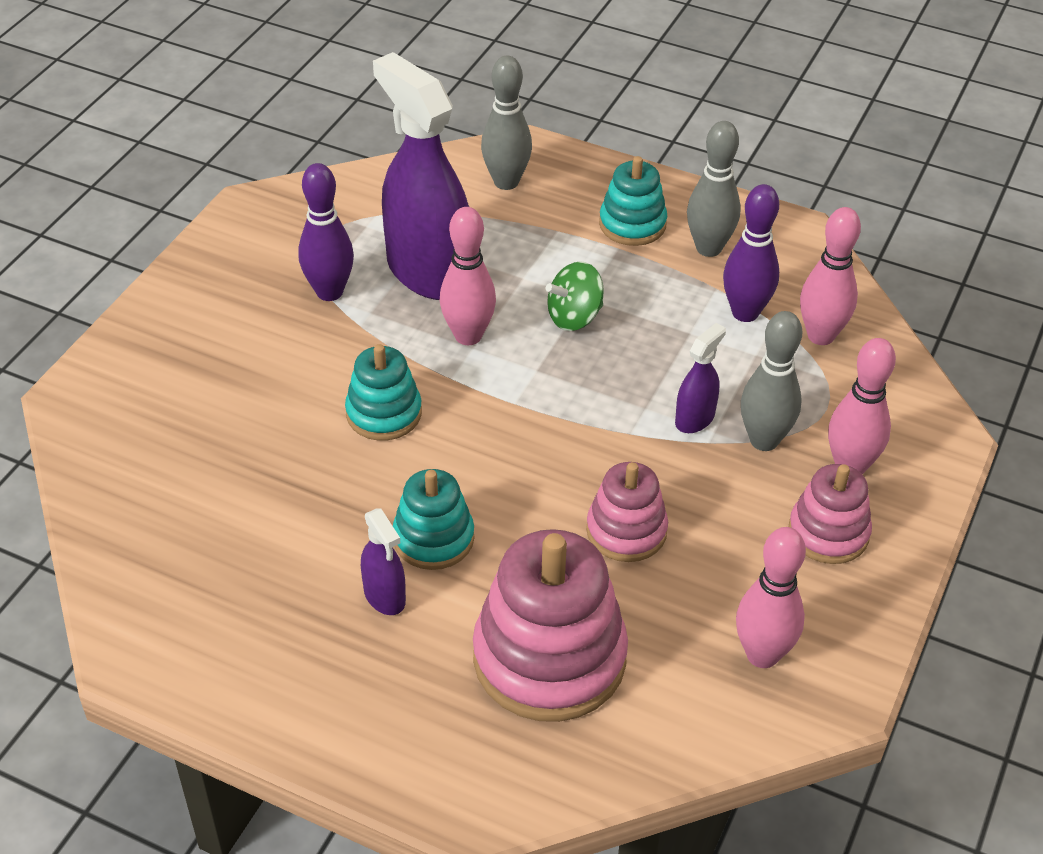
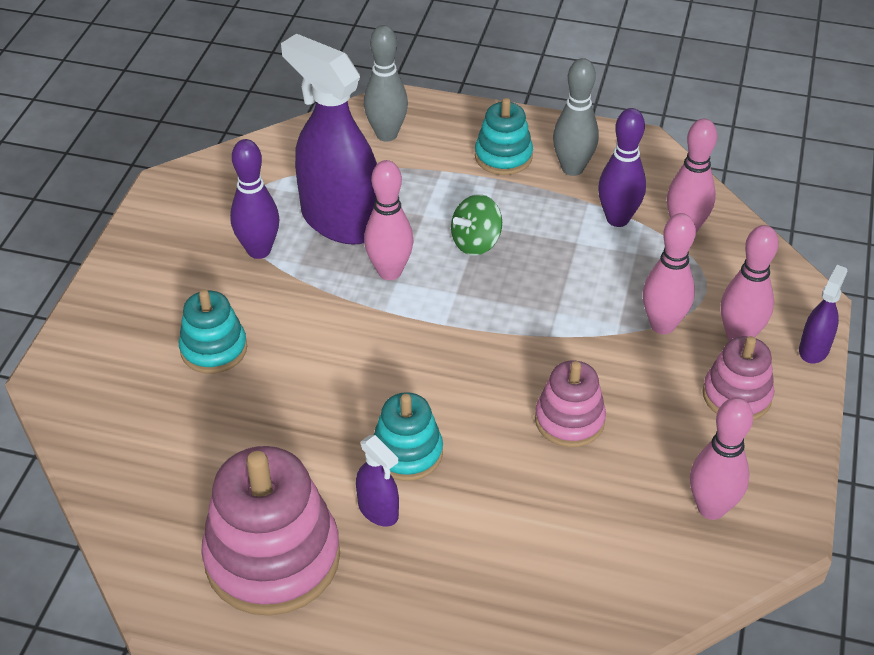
camera: 10 degrees left, 0 degrees up
turquoise stacking toy [345,344,422,441] -> turquoise stacking toy moved to [179,290,247,374]
pink stacking toy [473,529,628,722] -> pink stacking toy moved to [201,446,340,616]
purple spray bottle [675,323,726,433] -> purple spray bottle moved to [799,265,847,363]
grey bowling pin [741,311,802,451] -> pink bowling pin [643,213,696,334]

